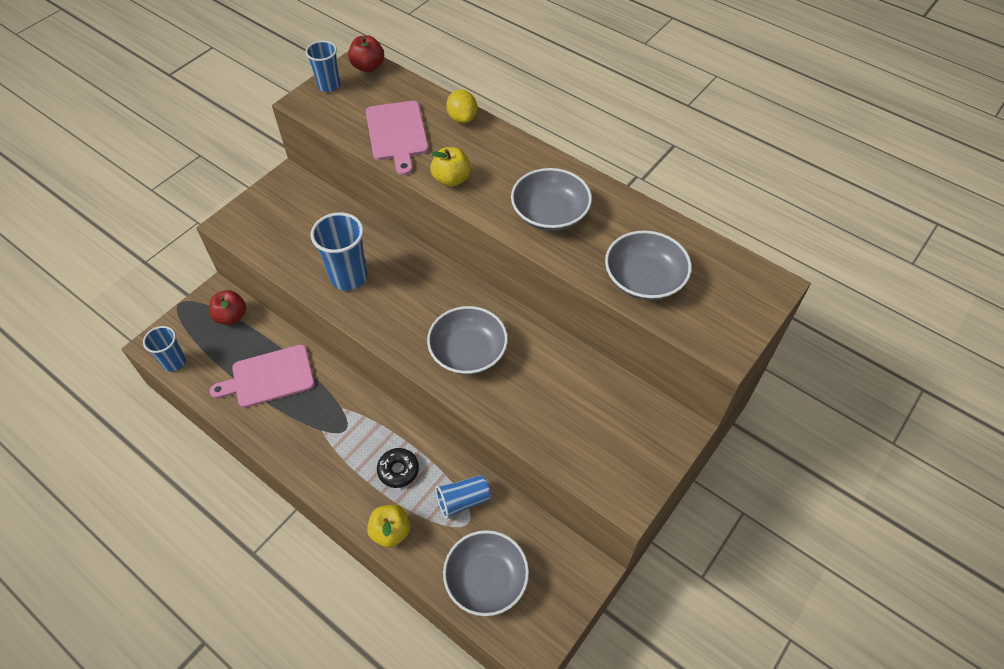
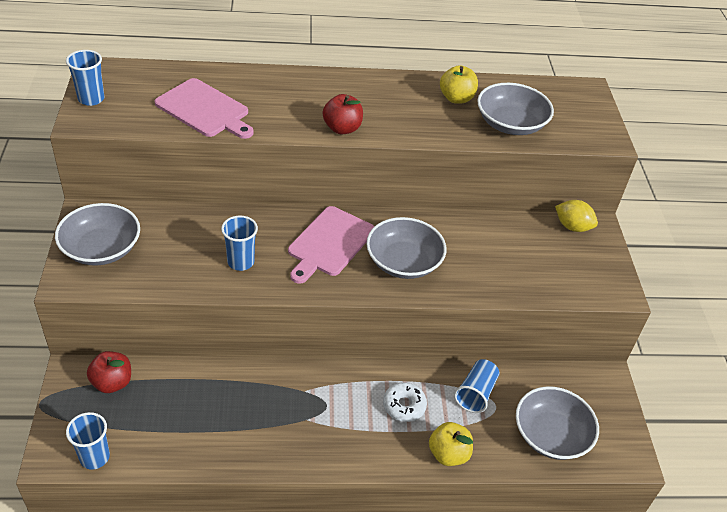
camera: 45 degrees left, 10 degrees down
pink cutting board [210,345,315,408] -> pink cutting board moved to [288,206,374,284]
blue cup [310,212,367,290] -> blue cup [221,216,258,271], size x0.65
red apple [348,35,384,72] -> red apple moved to [323,94,363,134]
black donut [377,448,419,488] -> white donut [383,382,427,422]
yellow apple [430,147,471,187] -> yellow apple moved to [440,65,478,104]
yellow lemon [446,89,477,124] -> yellow lemon moved to [555,200,598,232]
grey bowl [511,168,592,231] -> grey bowl moved to [55,203,140,266]

